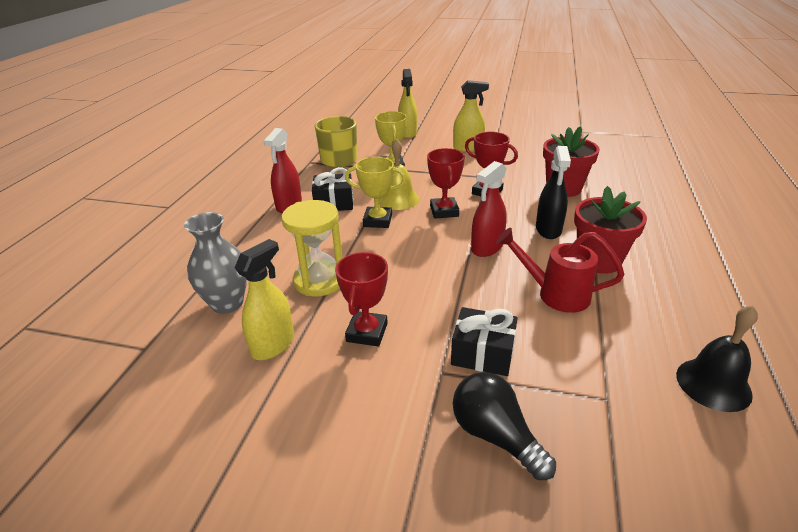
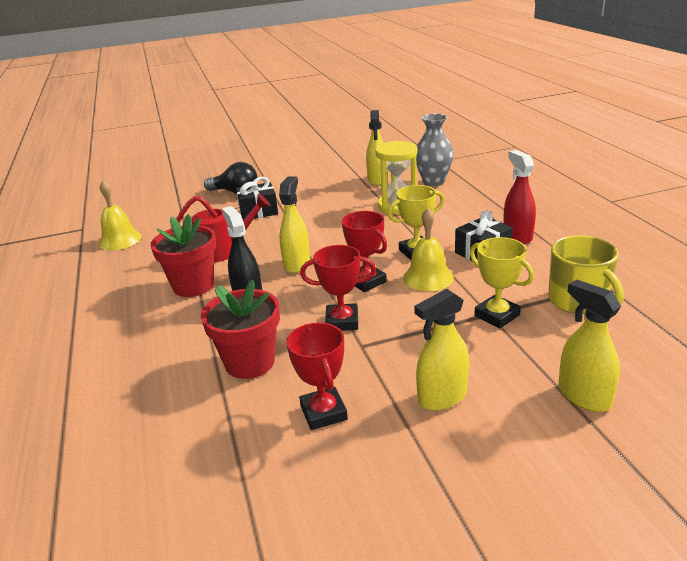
camera: 150 degrees right, 5 degrees down
red trophy [335,252,388,347] -> red trophy moved to [286,323,348,430]
red spray bottle [471,161,507,257] -> yellow spray bottle [279,176,310,273]
black bell [676,305,758,412] -> yellow bell [98,180,142,251]

